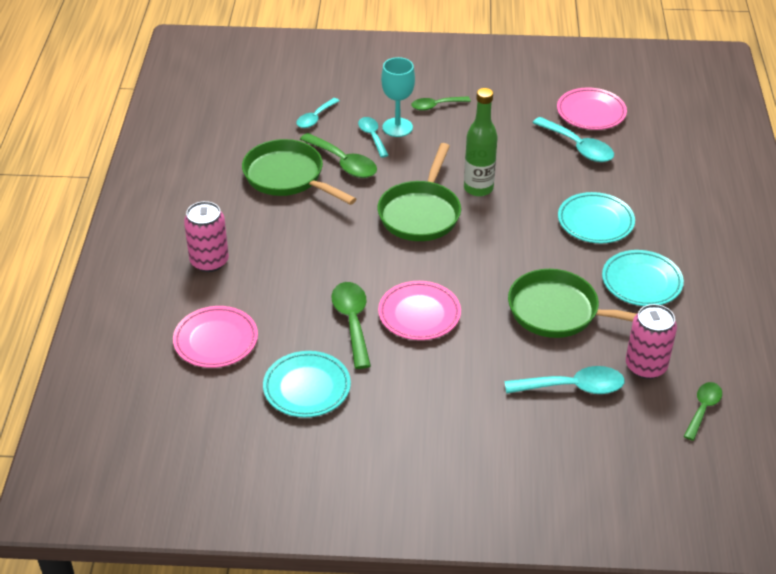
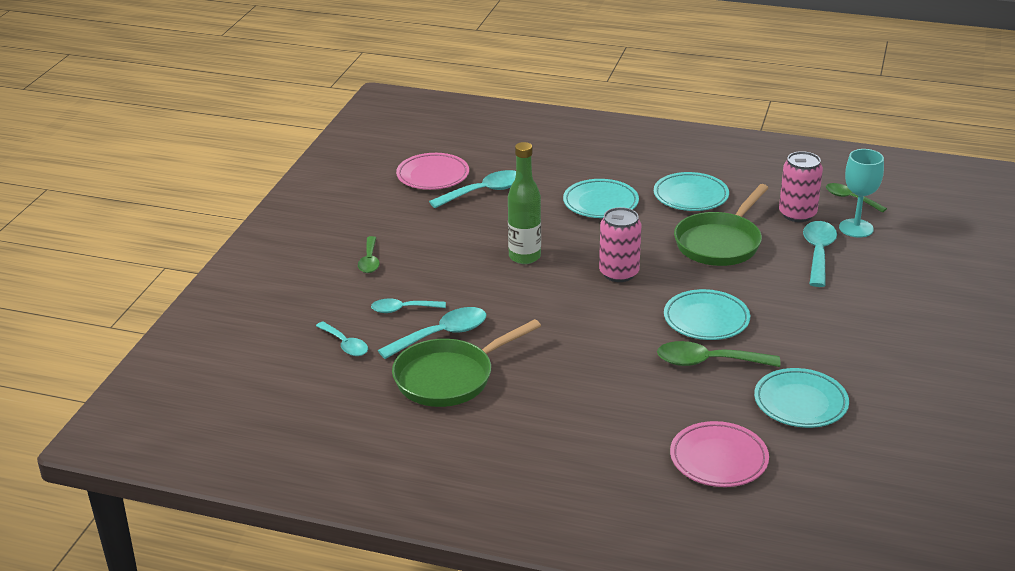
camera: 75 degrees left, 10 degrees down
pink can [184,201,229,272] -> pink can moved to [599,207,641,282]
green spoon [300,133,377,178] -> turquoise spoon [378,307,487,359]
green pan [377,143,461,241] -> none
pink plate [378,281,461,340] -> turquoise plate [664,289,750,340]
turquoise goblet [381,57,415,137] -> turquoise goblet moved to [839,149,884,238]

